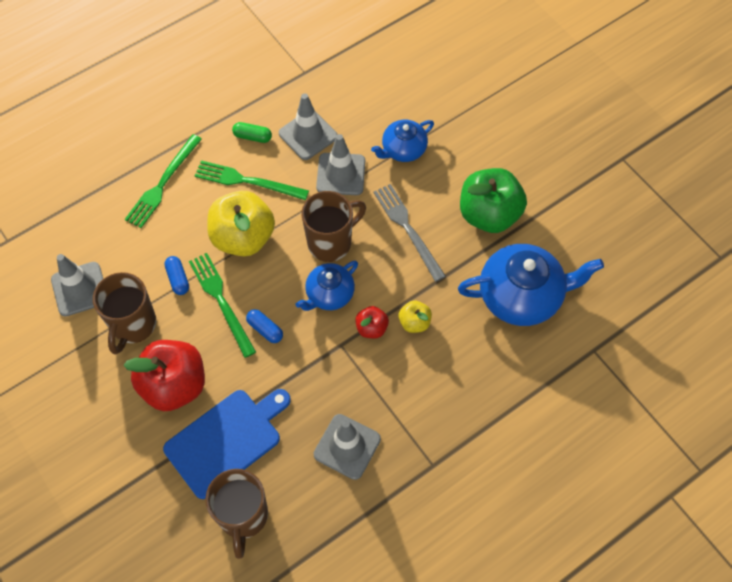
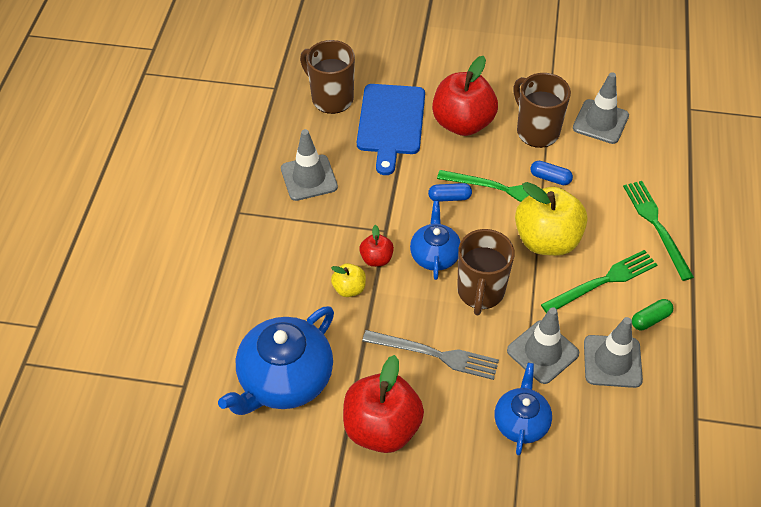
camera: 135 degrees right, 10 degrees down
green apple [460,168,527,233] -> red apple [343,355,424,453]

